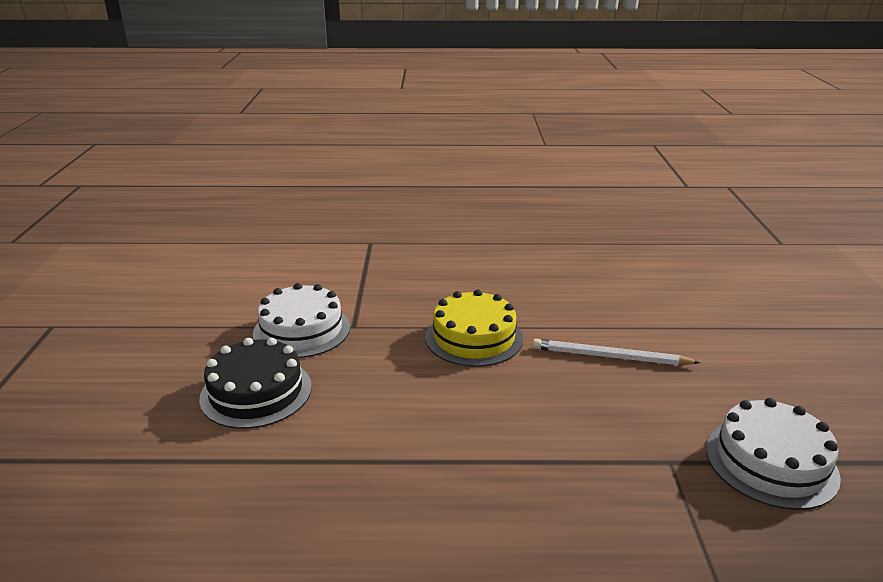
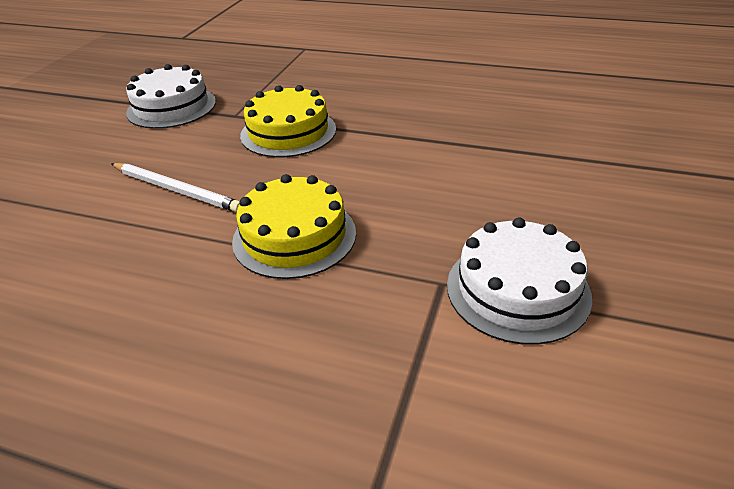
camera: 160 degrees left, 10 degrees up
black cake [199,338,312,429] -> none
none -> yellow cake [240,85,336,157]

